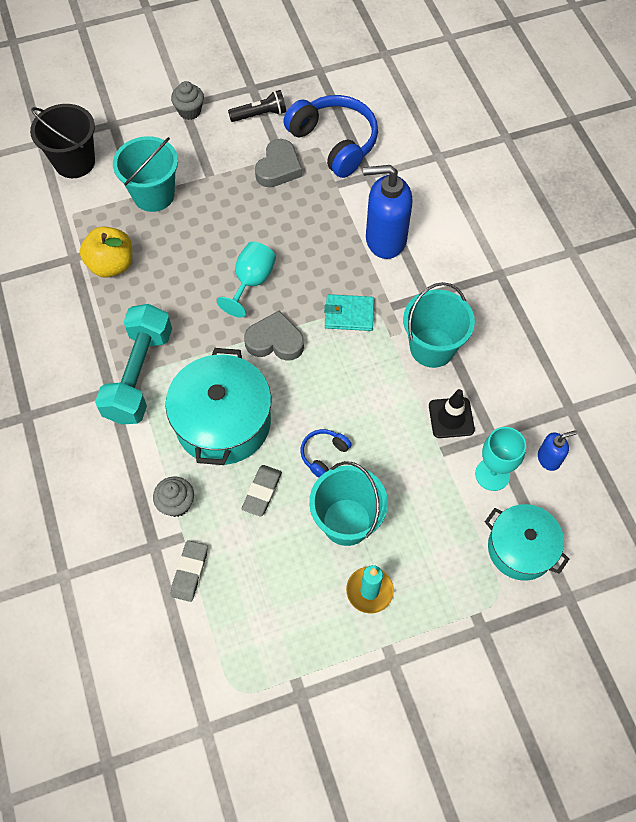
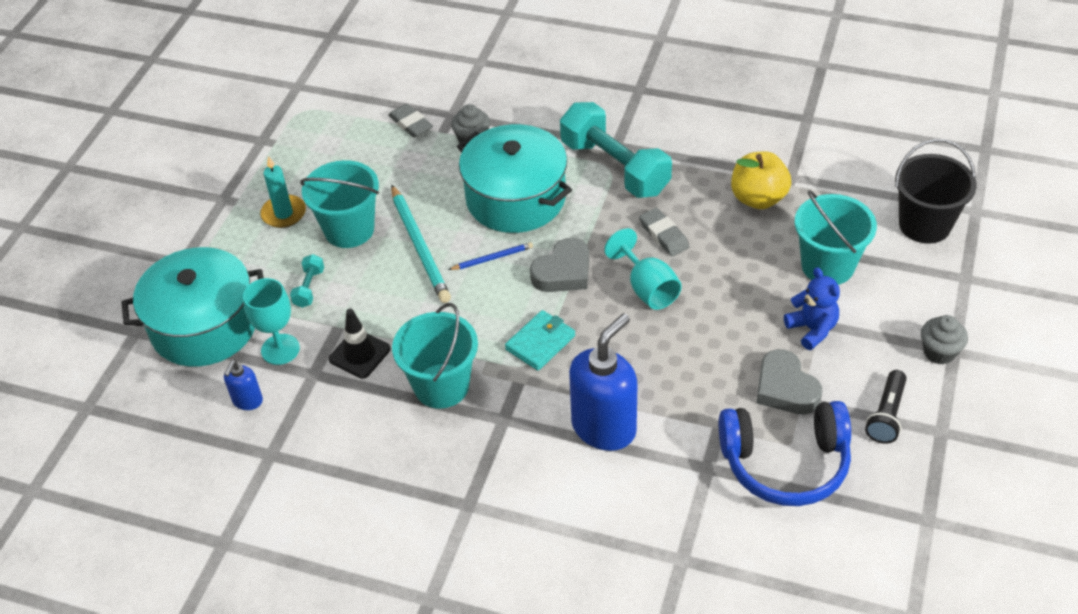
camera: 130 degrees right, 15 degrees down
grey eraser [242,465,282,517] -> grey eraser moved to [639,208,689,256]
blue headphones [301,429,352,478] -> turquoise pencil [391,185,451,303]
turquoise pot [485,504,569,581] -> turquoise pot [121,247,264,367], size x1.53
none -> turquoise dumbbell [290,254,324,308]
none -> blue pencil [448,242,533,270]
none -> blue teddy bear [784,267,840,350]

